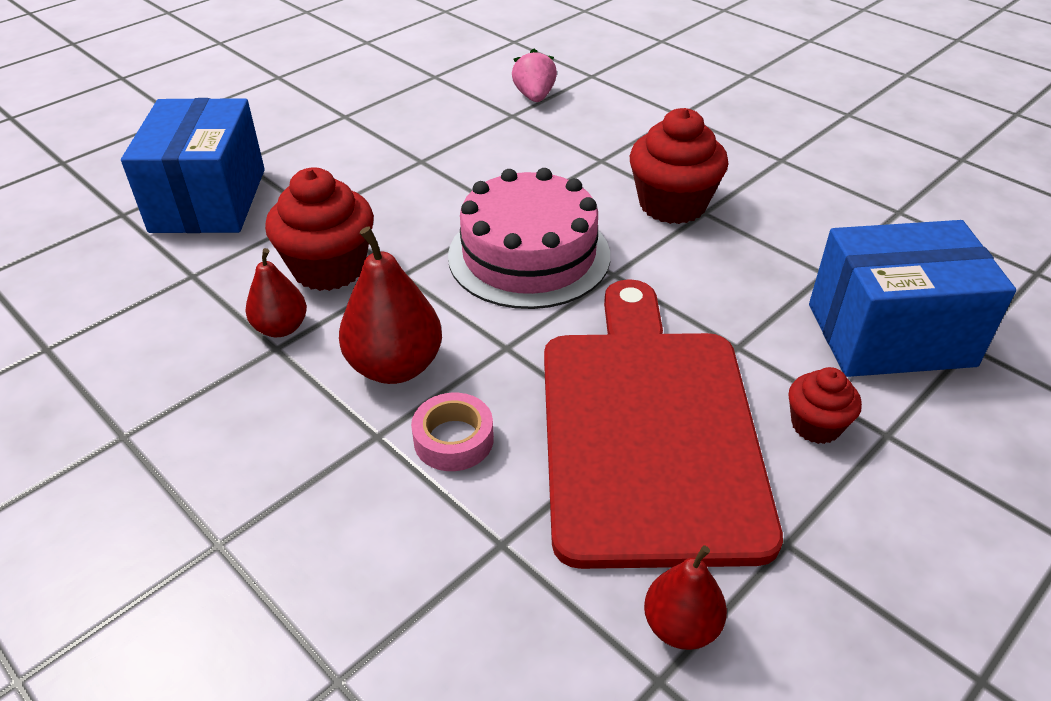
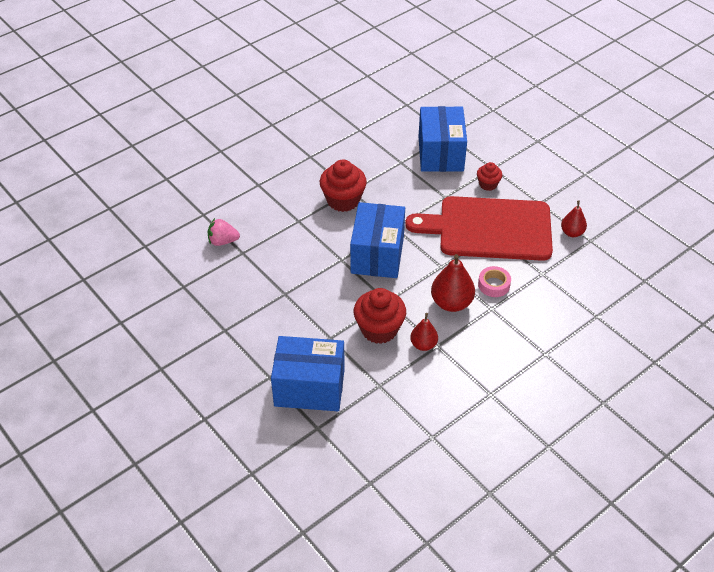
camera: 85 degrees left, 5 degrees up
pink cake [448,168,610,309] -> blue box [350,202,405,278]

